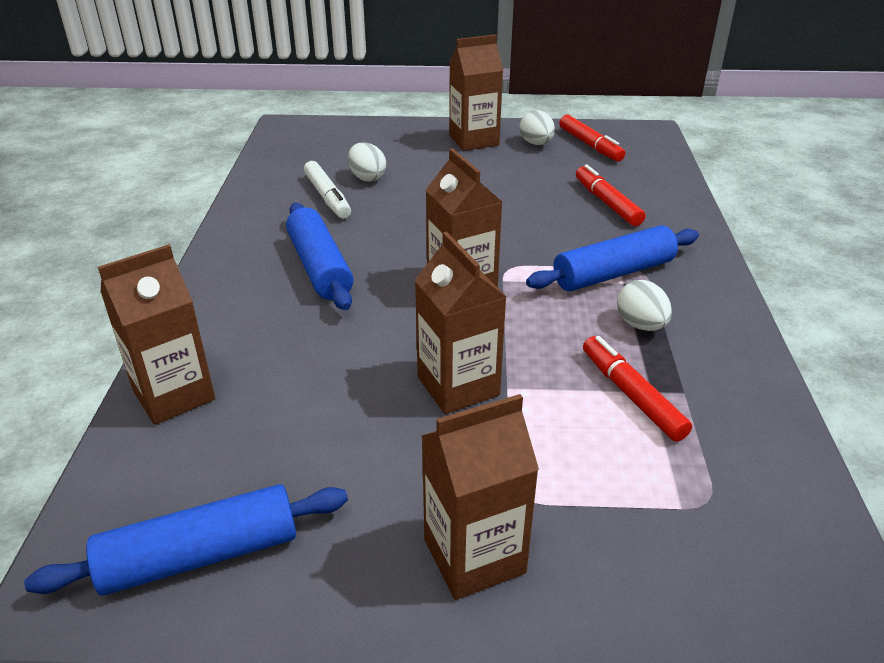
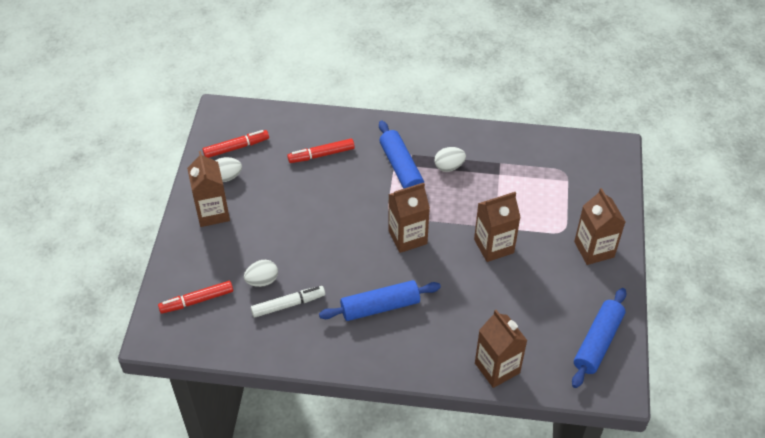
camera: 85 degrees left, 15 degrees up
blue rolling pin [24,484,348,596] -> blue rolling pin turned 45 degrees clockwise [572,288,626,388]
red marker [583,336,692,442] -> red marker moved to [158,281,233,314]

